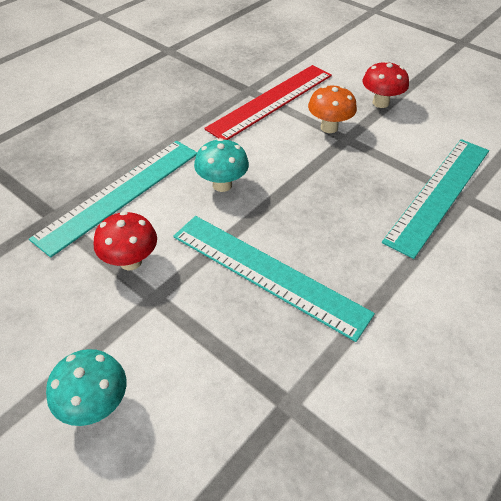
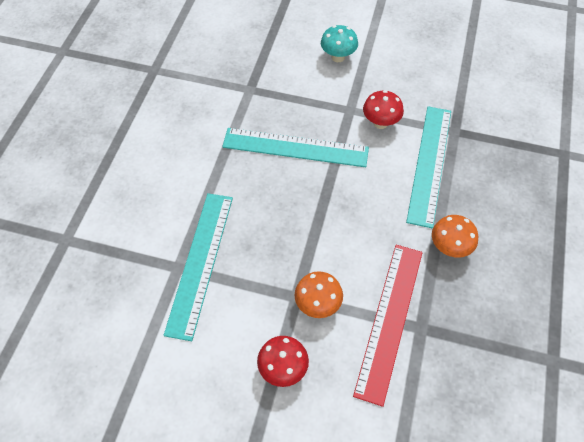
camera: 155 degrees right, 10 degrees up
turquoise mushroom [194,138,249,192] -> none
none -> orange mushroom [432,215,478,258]

